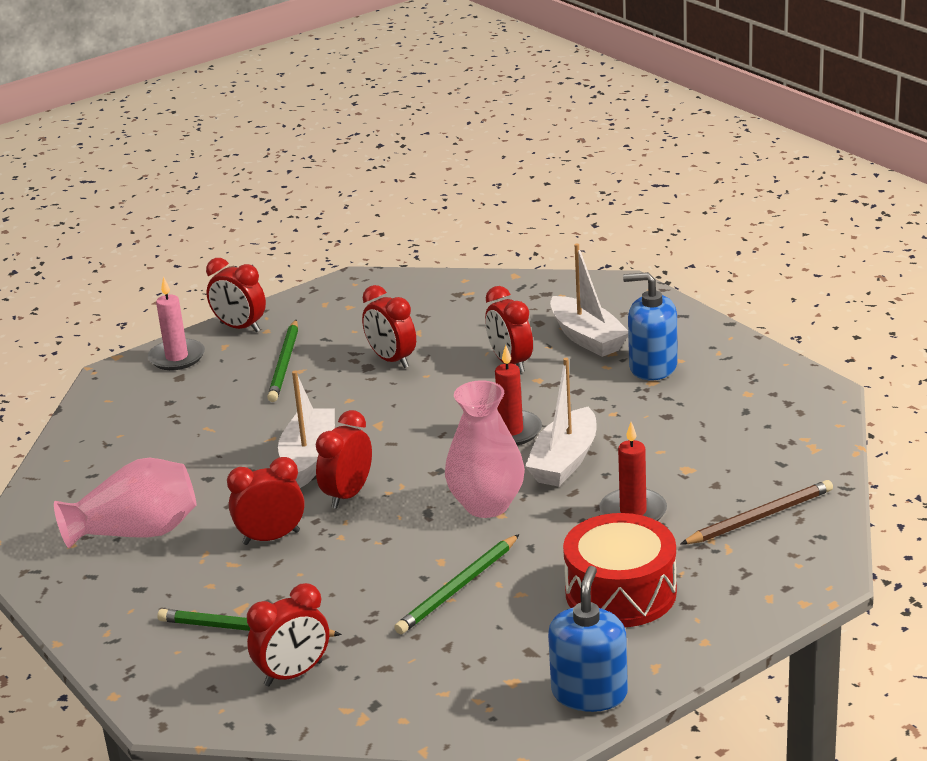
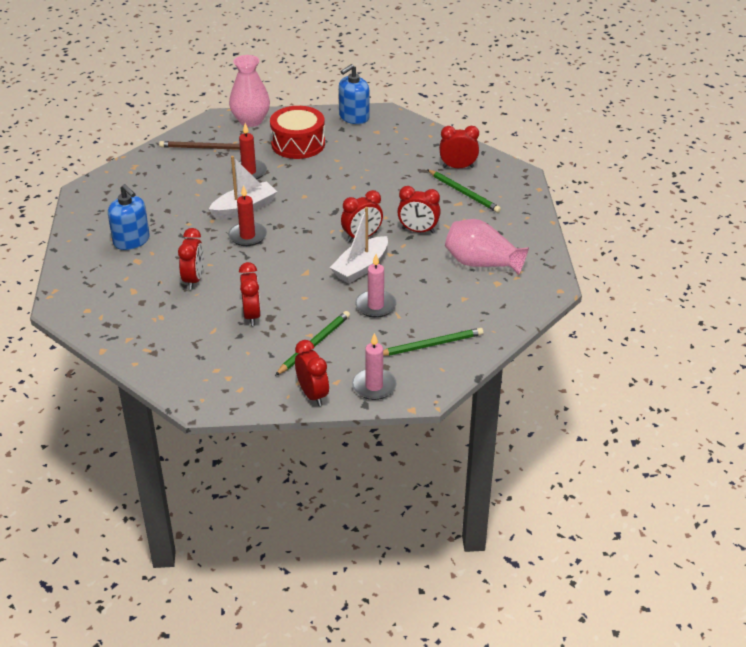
camera: 150 degrees left, 10 degrees up
green pencil [394,534,519,634] -> green pencil moved to [383,328,484,356]
pink vase [445,380,525,518] -> pink vase moved to [229,55,270,127]
white boat [550,244,628,357] -> none
none -> pink candle [355,254,396,318]

